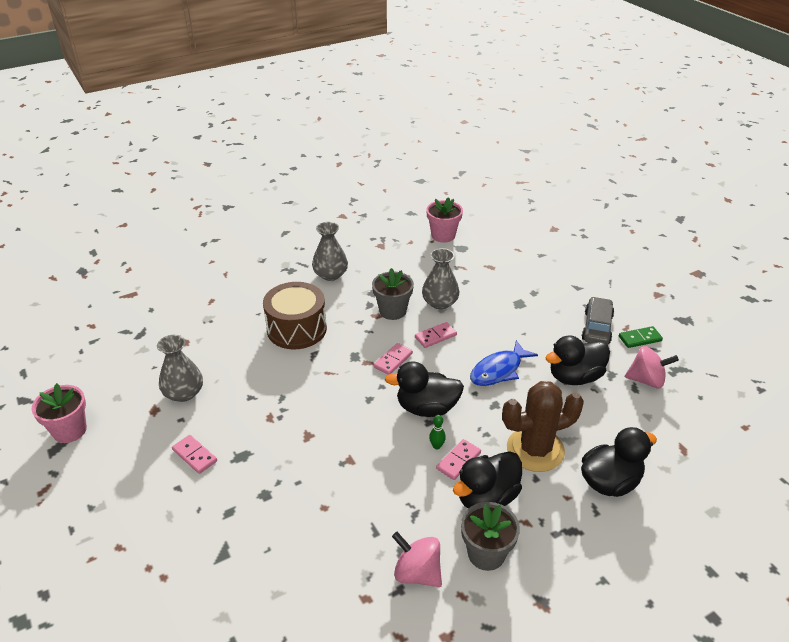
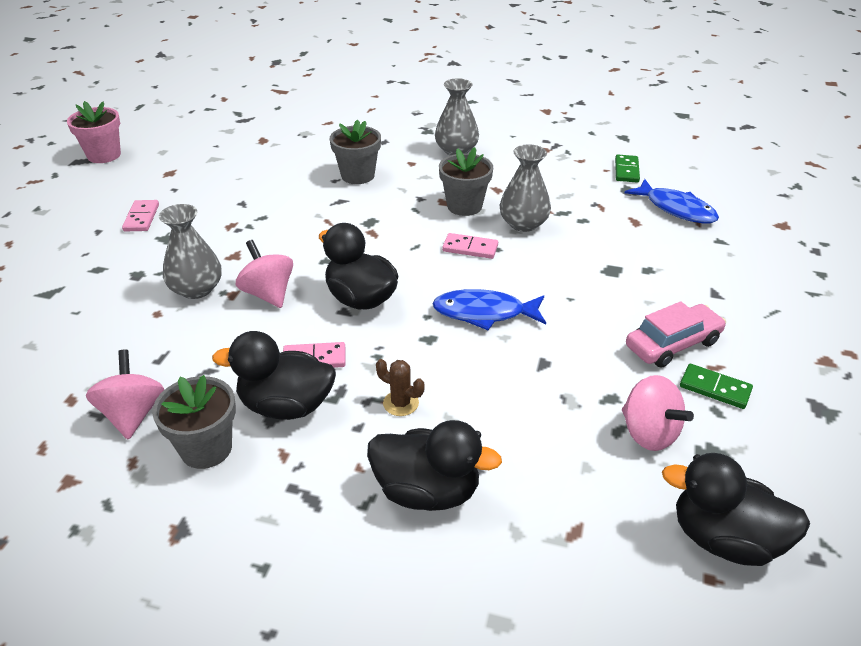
camera: 45 degrees right, 0 degrees up
grey vase [157,335,203,402] -> grey vase moved to [159,204,222,299]
brown drum [263,282,327,349] -> grey flower pot [330,119,381,184]
pink domino [374,343,413,375] -> none
pink flower pot [426,197,463,243] -> green domino [615,154,640,183]
green bowling pin [429,415,446,449] -> none
brown cactus [502,381,584,472] -> brown cactus [376,359,425,416], size x0.43
black duck [545,335,610,385] -> black duck moved to [662,453,810,566]
grey car [582,297,614,344] -> pink car [626,301,726,368]
none -> pink spinning top [236,240,293,308]
none -> blue fish [625,179,719,223]

